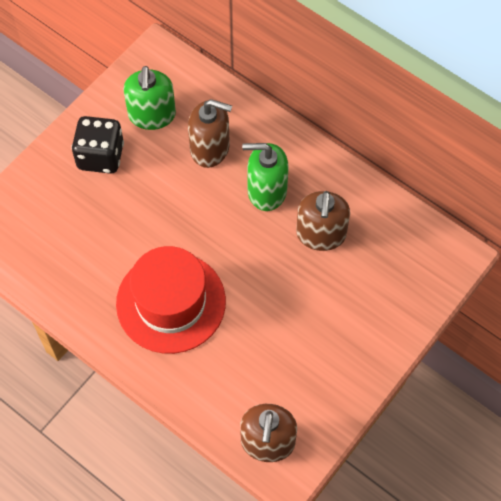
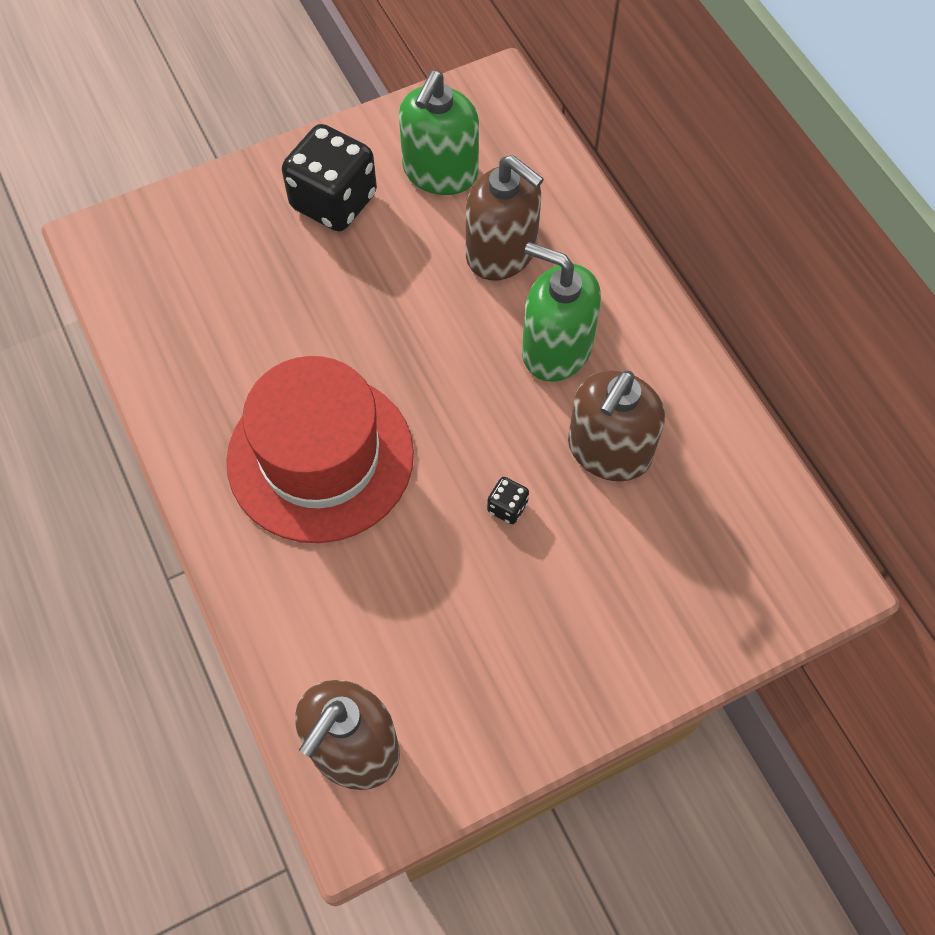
camera: 25 degrees right, 0 degrees up
none -> black dice [487,477,529,524]

